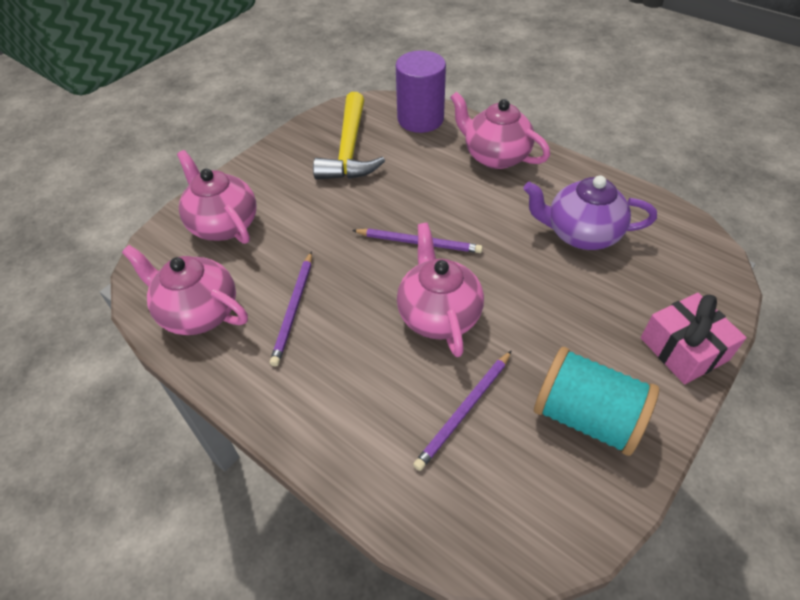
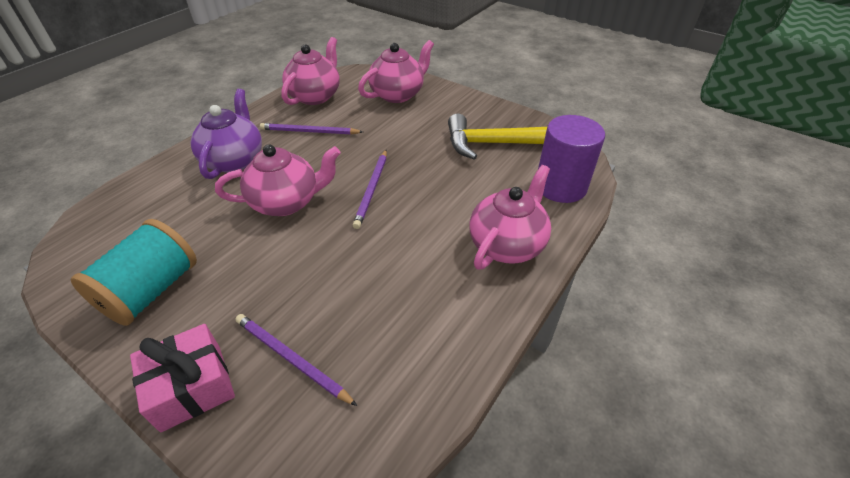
camera: 85 degrees right, 5 degrees down
purple pencil [413,351,511,471] -> purple pencil moved to [235,314,357,406]
purple teapot [523,175,657,250] -> purple teapot moved to [191,89,262,179]

